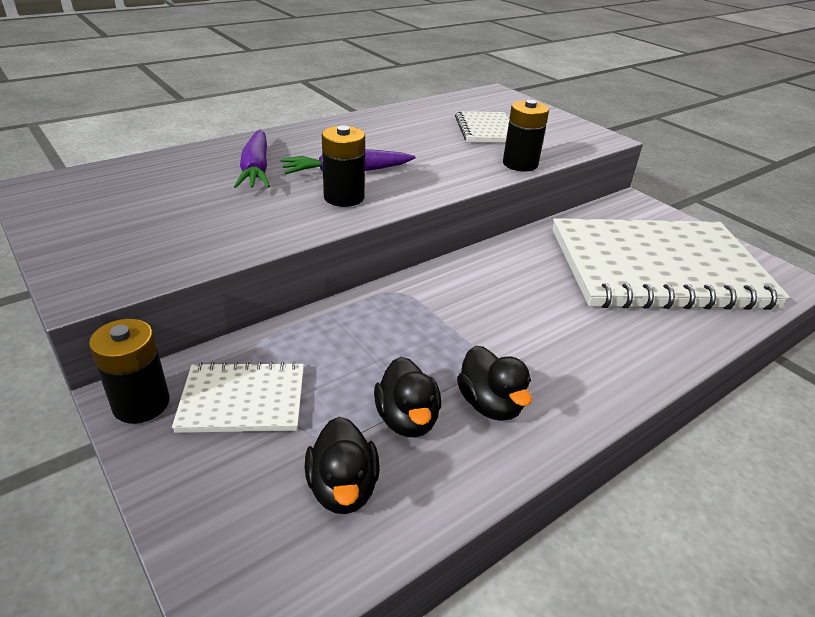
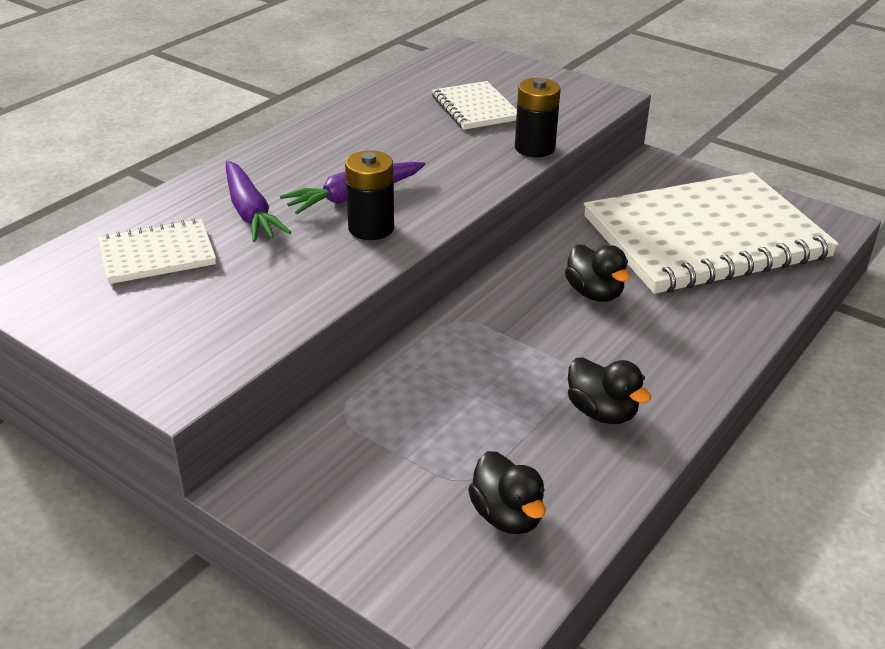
camera: 15 degrees left, 0 degrees up
black battery [89,319,170,423] -> none
white notebook [172,362,304,433] -> white notebook moved to [98,218,216,284]
black duck [374,357,441,437] -> black duck moved to [565,244,630,302]

